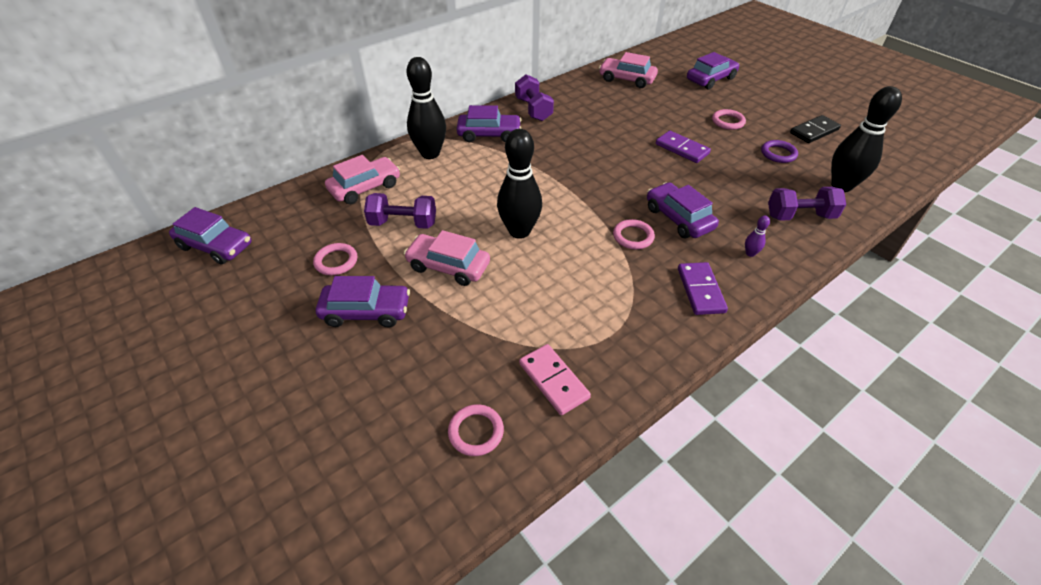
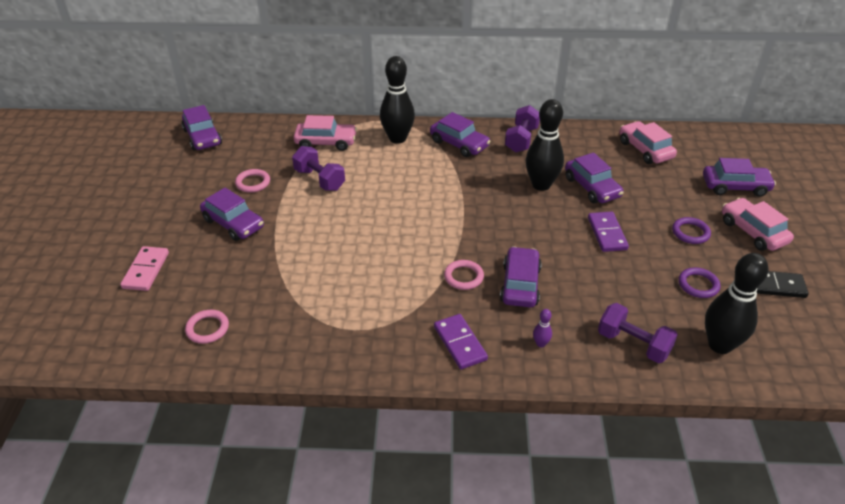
camera: 40 degrees right, 5 degrees down
pink car [404,230,490,286] -> pink car moved to [722,198,794,251]
black bowling pin [497,129,542,239] -> black bowling pin moved to [526,99,564,191]
pink domino [519,344,591,415] -> pink domino moved to [120,246,169,291]
purple domino [678,262,728,315] -> purple domino turned 60 degrees counterclockwise [434,314,488,369]
pink ring [712,109,746,130] -> purple ring [672,217,711,244]
none -> purple car [565,153,624,204]

